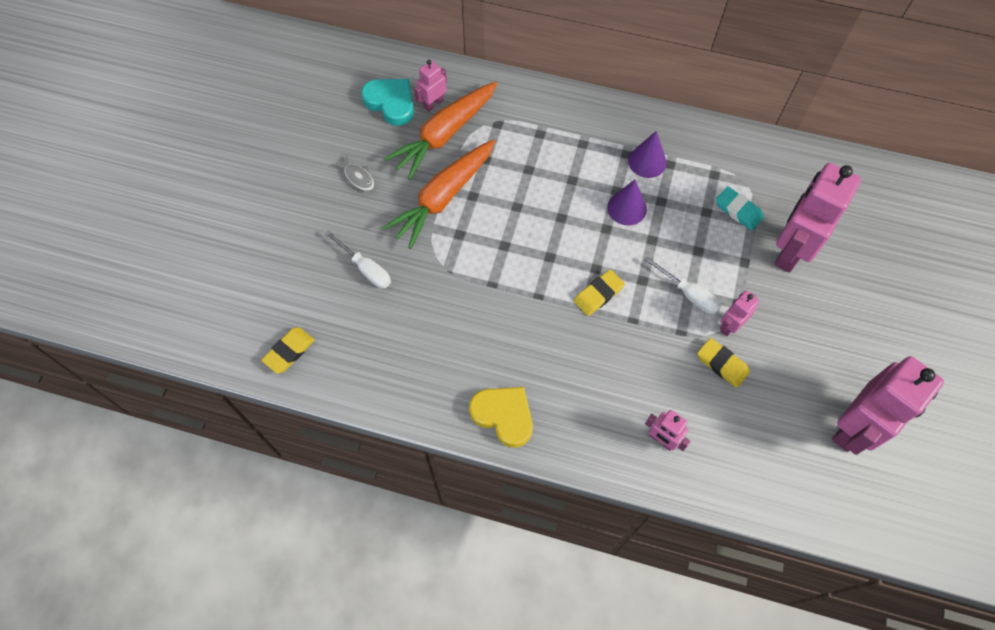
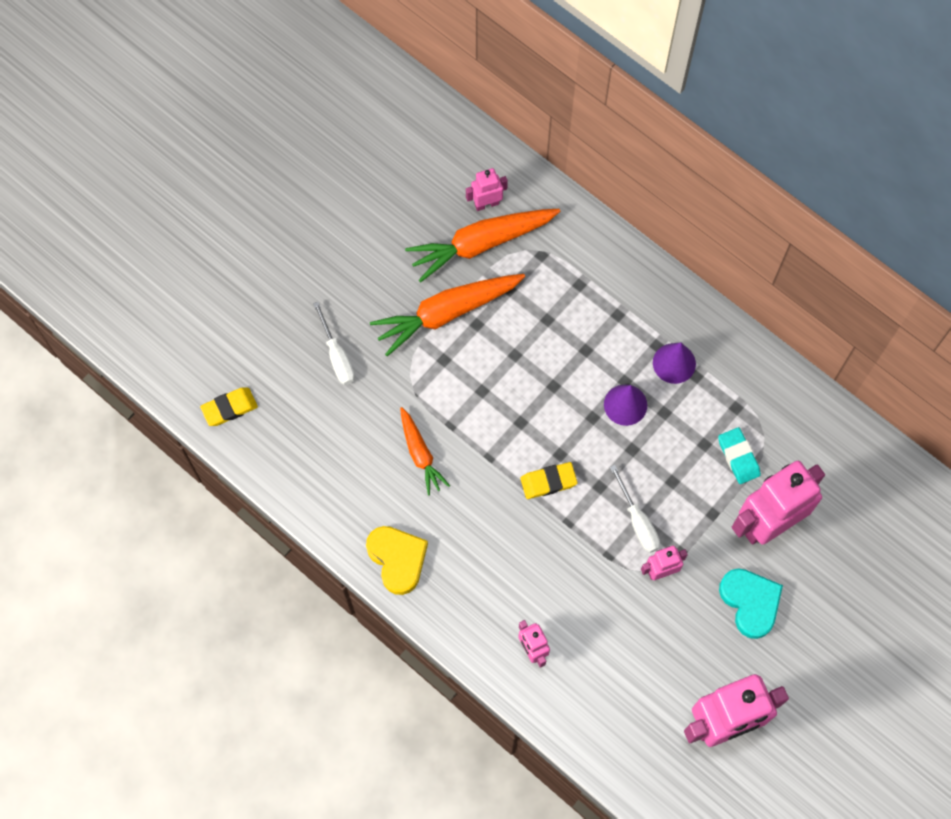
camera: 25 degrees right, 5 degrees up
grey fish [333,155,375,191] -> none
turquoise heart [361,79,414,126] -> turquoise heart moved to [719,569,783,639]
yellow eraser [697,338,750,388] -> none
none -> orange carrot [400,407,450,496]

